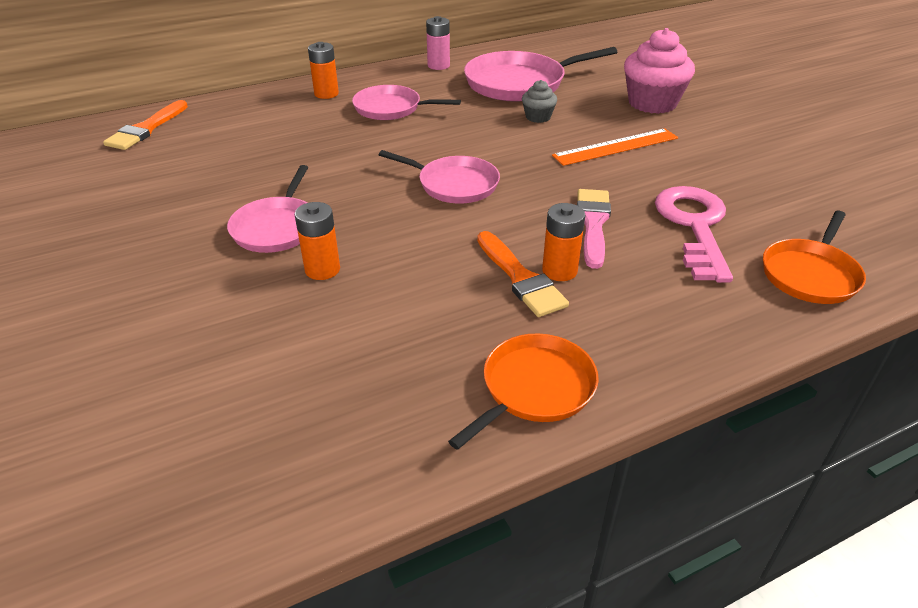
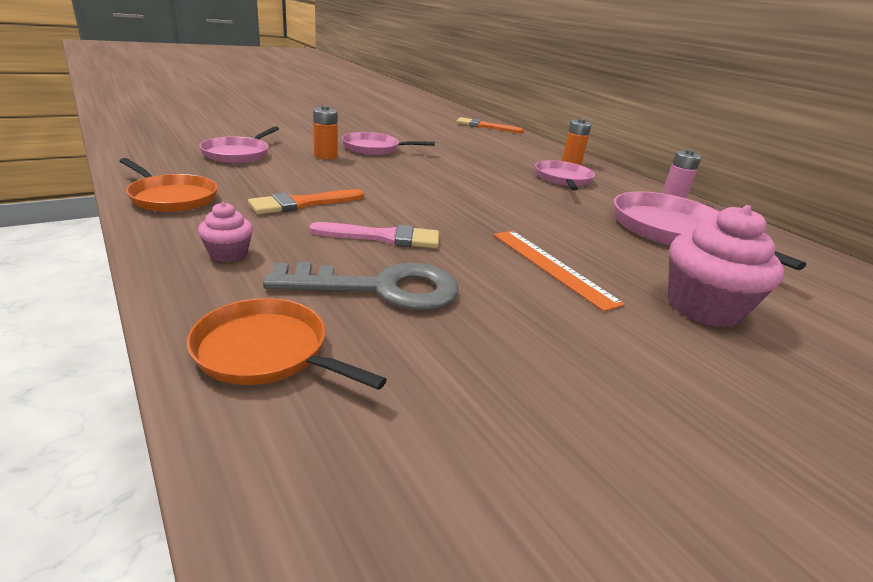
camera: 80 degrees right, 10 degrees down
pink pan [379,150,500,203] -> pink pan moved to [199,126,279,163]
grey cupcake [522,80,557,123] -> none
orange battery [542,203,585,281] -> none
pink key [655,186,733,283] -> grey key [263,262,459,310]
none -> pink cupcake [198,202,253,262]

